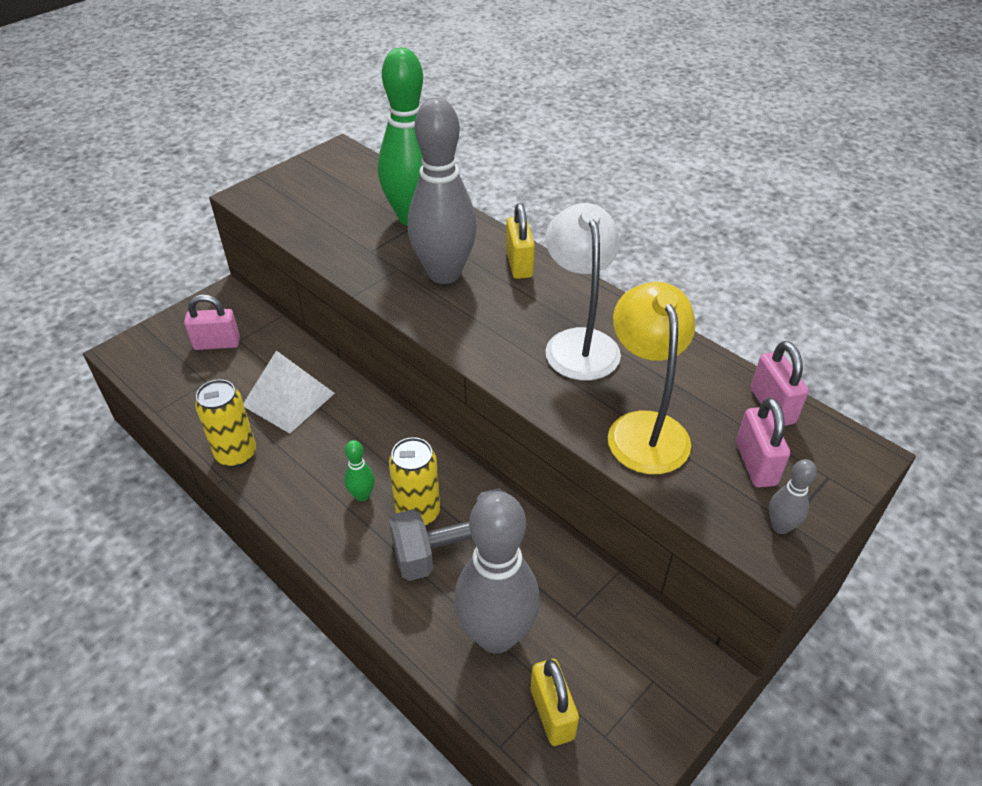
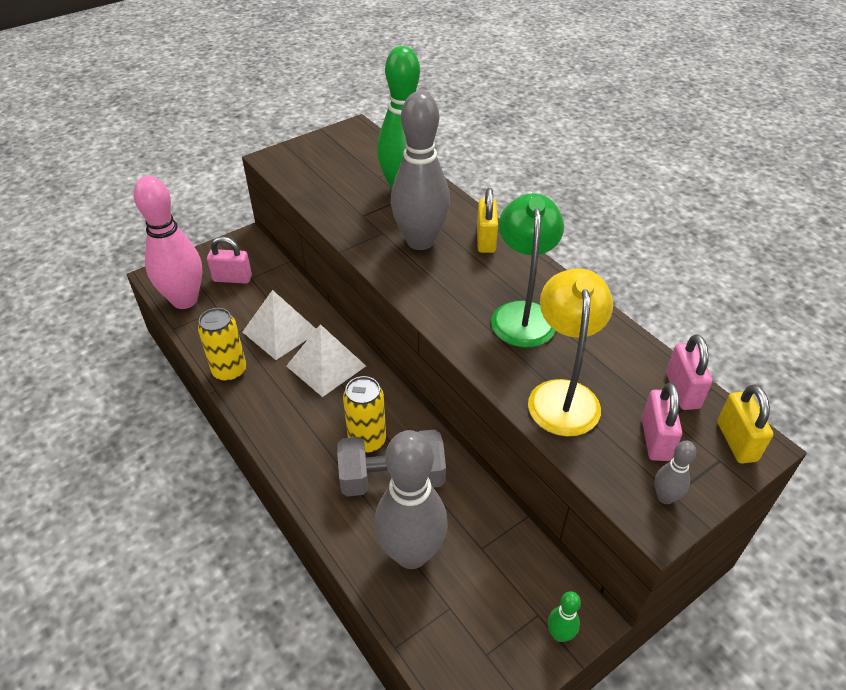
camera: 10 degrees right, 0 degrees up
green bowling pin [344,440,375,501] -> green bowling pin moved to [548,591,581,642]
yellow padlock [531,659,579,746] -> yellow padlock moved to [717,385,773,464]
white lamp [546,203,621,380] -> green lamp [491,193,564,348]
none -> pink bowling pin [133,176,202,309]
none -> white pyramid [286,324,366,397]

